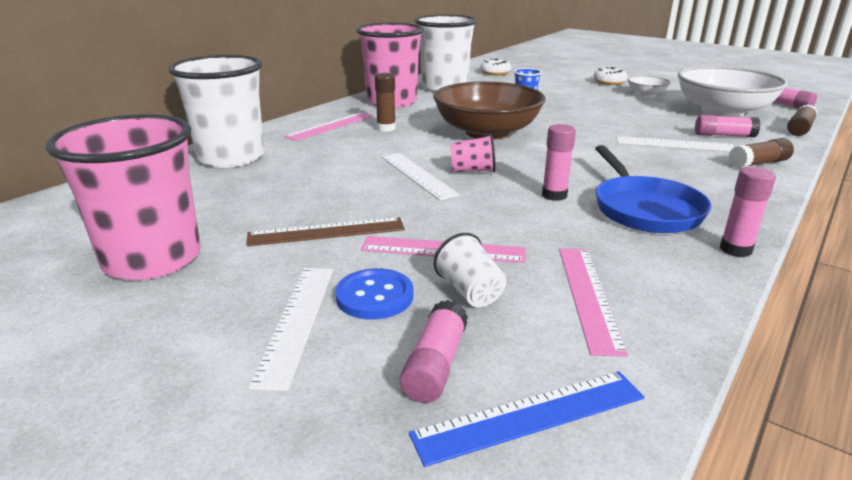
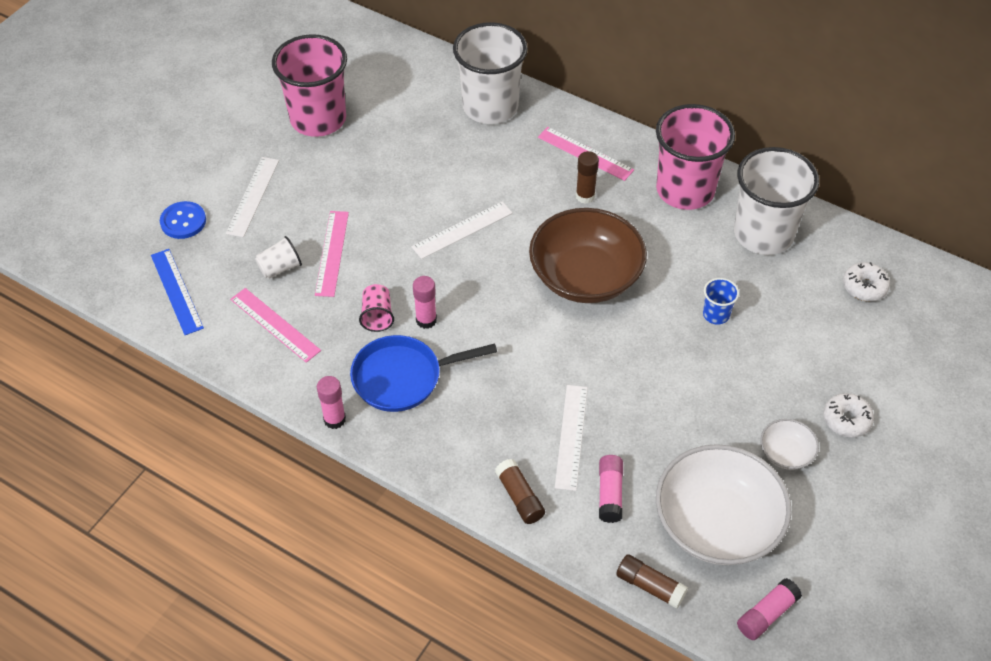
camera: 85 degrees right, 25 degrees up
brown ruler [246,217,405,246] -> none
white ruler [248,268,333,391] -> white ruler turned 75 degrees counterclockwise [226,157,279,237]
blue button [335,268,414,320] -> blue button moved to [160,201,206,239]
pink glue stick [400,300,468,403] -> none
pink cup [450,134,496,173] -> pink cup moved to [359,284,394,332]
pink ruler [559,248,628,357] -> pink ruler turned 45 degrees clockwise [230,288,321,363]

